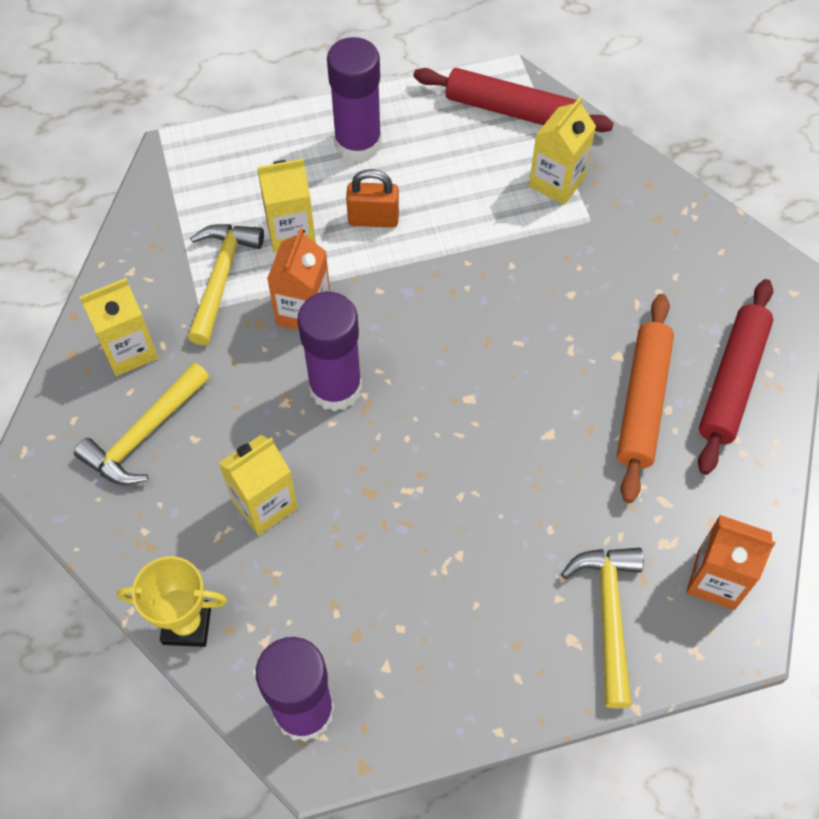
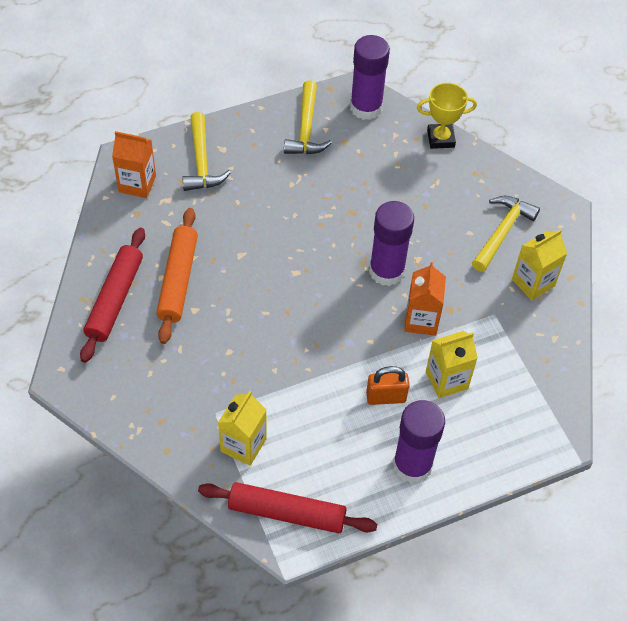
camera: 170 degrees right, 5 degrees down
yellow hammer [188,224,264,346] -> yellow hammer moved to [284,80,332,154]
yellow carton [219,435,298,535] -> none

